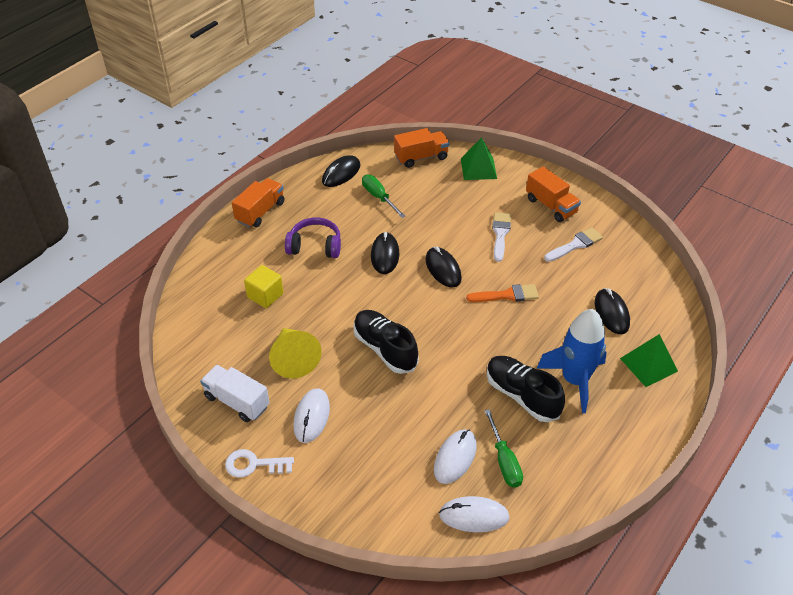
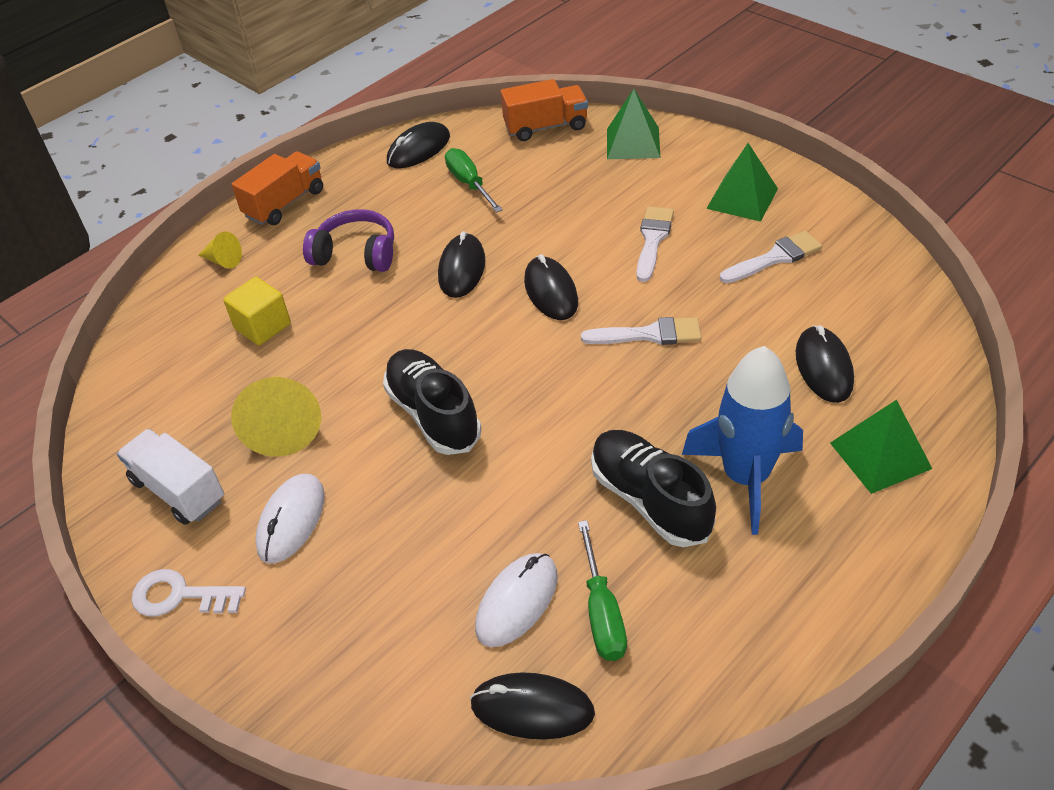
camera: 10 degrees right, 0 degrees up
white mouse [439,496,510,532] -> black mouse [470,672,595,739]
orange brush [466,284,539,302] -> white brush [581,317,701,345]
orange truck [526,166,581,222] -> green pyramid [706,143,778,222]
none -> yellow cone [199,232,242,268]

